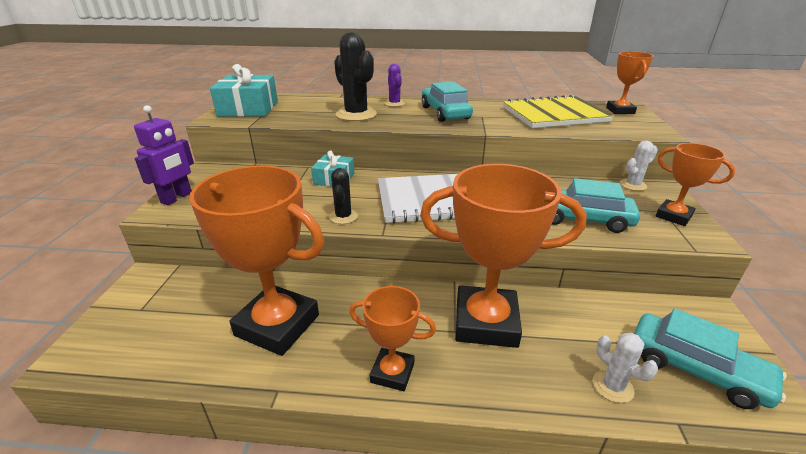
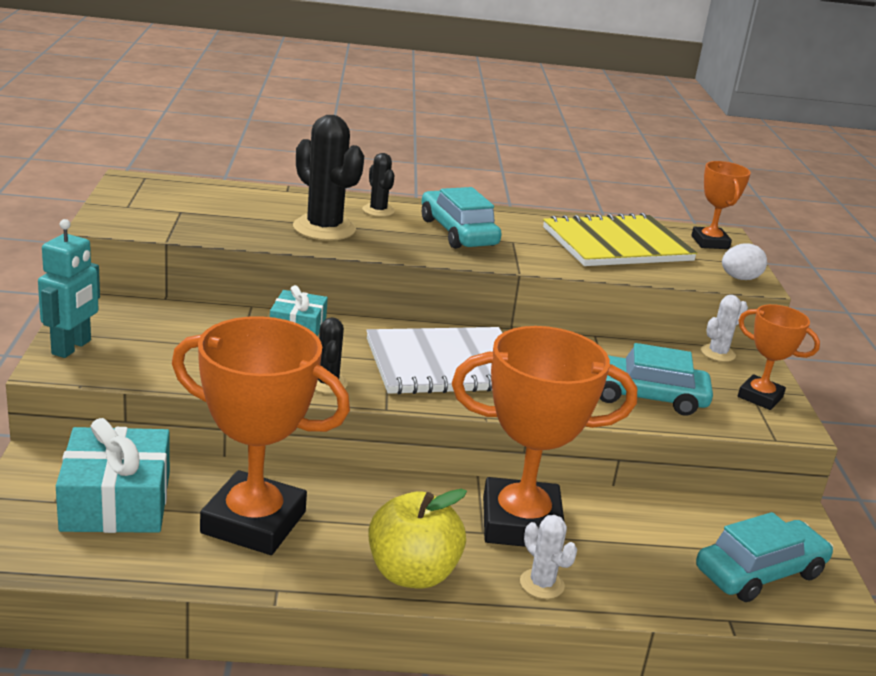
camera: 10 degrees left, 5 degrees down
purple robot [134,105,194,205] -> turquoise robot [38,219,100,358]
turquoise gift [210,64,278,117] -> turquoise gift moved to [56,418,170,533]
orange trophy [349,286,436,391] -> yellow apple [368,489,467,589]
purple cactus [384,64,405,107] -> black cactus [362,153,395,217]
white cactus [593,333,658,403] -> white cactus moved to [520,515,577,599]
turquoise car [634,308,787,409] -> turquoise car turned 60 degrees counterclockwise [696,512,834,602]
none -> white egg [722,244,767,280]

